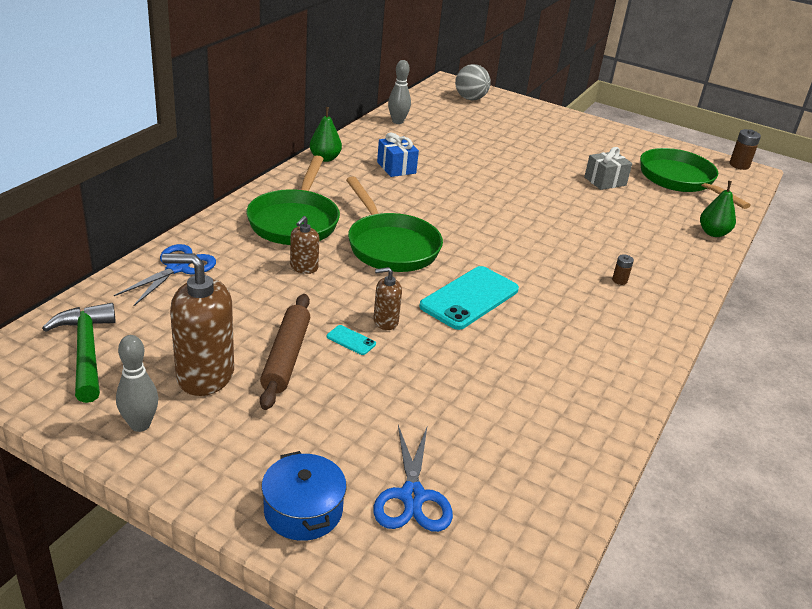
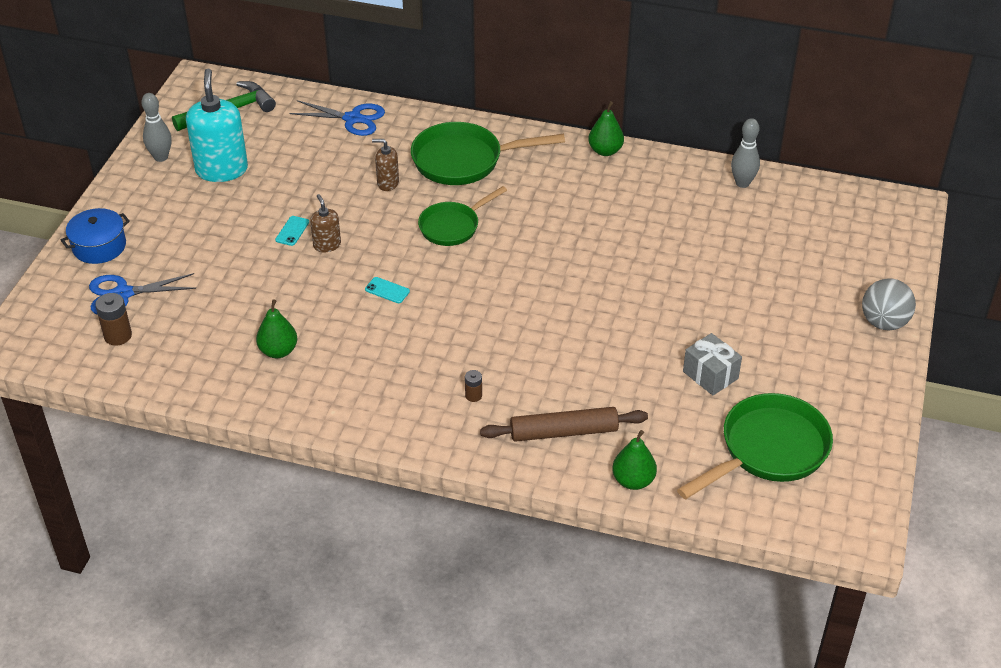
camera: 80 degrees right, 10 degrees up
brown soap dispenser [162,253,234,396] -> turquoise soap dispenser [186,69,248,182]
brown rolling pin [260,294,310,410] -> brown rolling pin moved to [480,407,648,442]
green pan [346,177,443,272] -> green pan [418,186,507,246], size x0.64
blue gift [377,133,419,177] -> none
turquoise phone [419,266,519,330] -> turquoise phone [365,277,410,303], size x0.42
grey ball [455,64,491,100] -> grey ball moved to [862,278,916,330]
brown battery [730,129,761,170] -> brown battery moved to [95,293,132,346]
none -> green pear [256,299,297,358]

